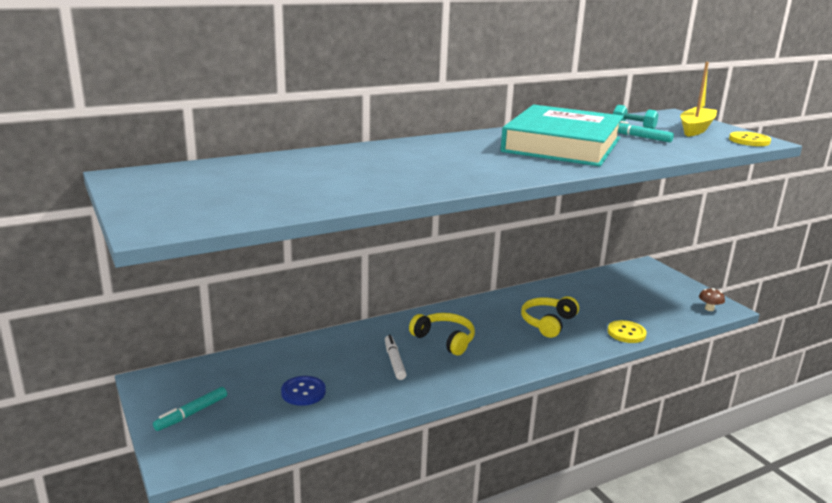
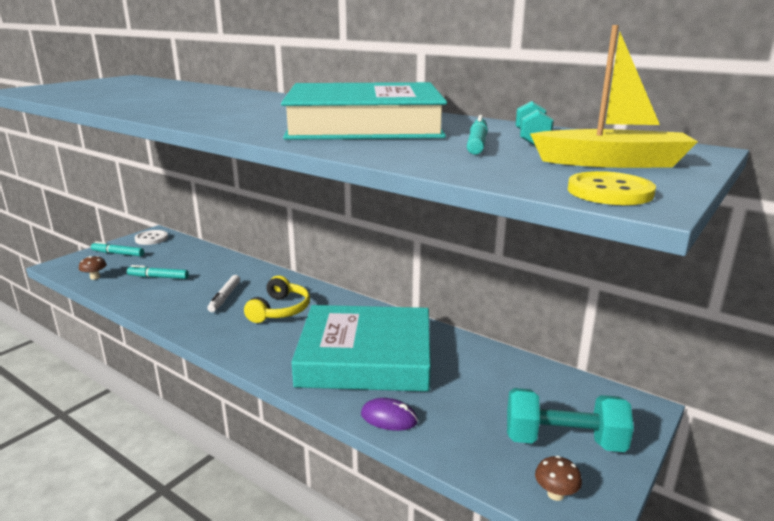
camera: 65 degrees right, 0 degrees up
blue button [281,376,326,406] -> turquoise marker [127,265,189,279]
white marker [385,335,406,380] -> white marker turned 135 degrees clockwise [207,275,240,312]
yellow headphones [521,296,579,338] -> turquoise book [291,305,431,392]
yellow button [608,320,647,343] -> purple mouse [361,398,418,431]
none -> brown mushroom [79,256,107,280]
none -> white button [135,230,168,245]
none -> turquoise dumbbell [507,388,634,452]

